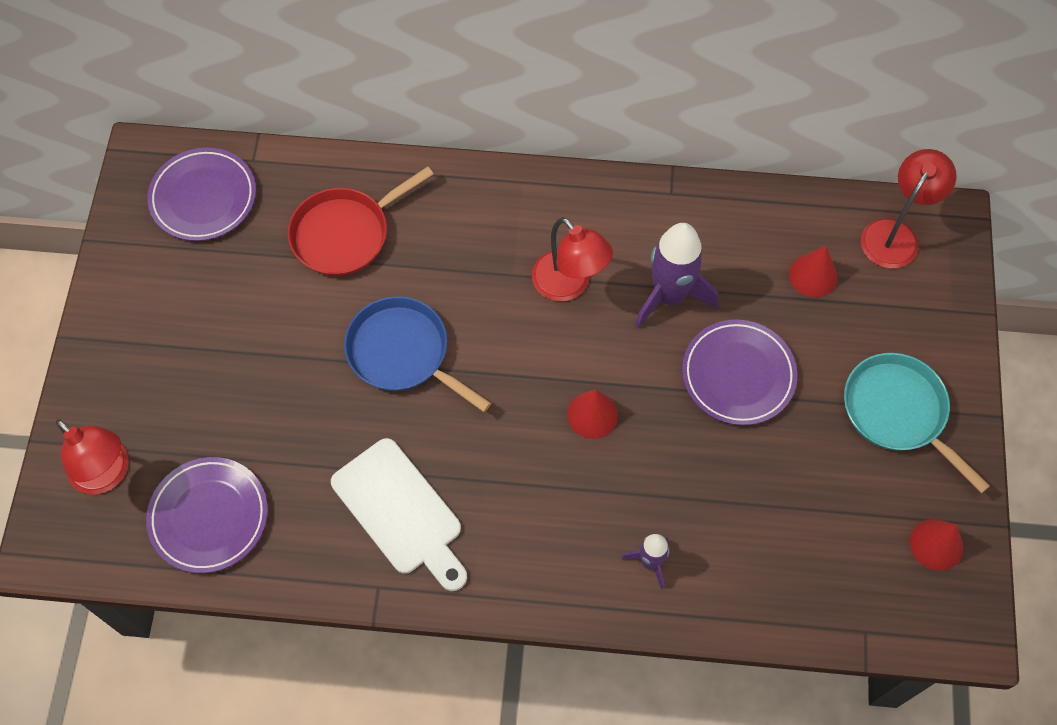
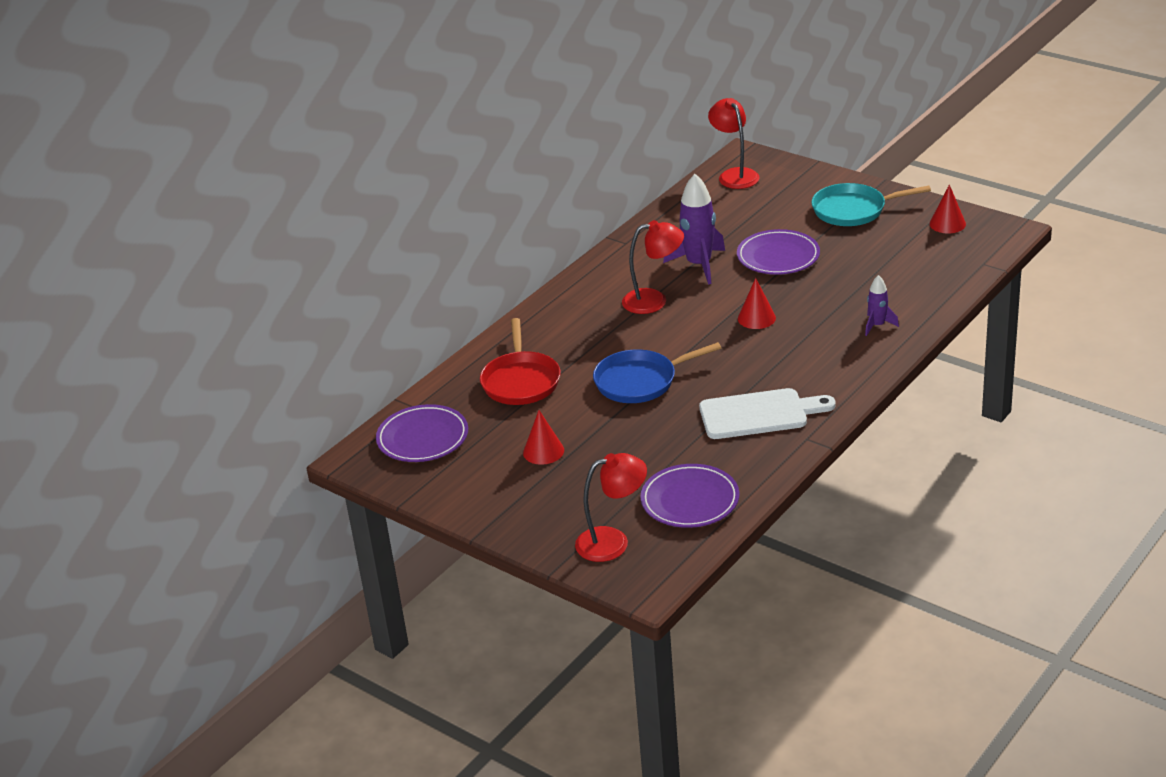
camera: 55 degrees left, 30 degrees down
red cone [789,246,837,297] -> red cone moved to [523,410,564,465]

